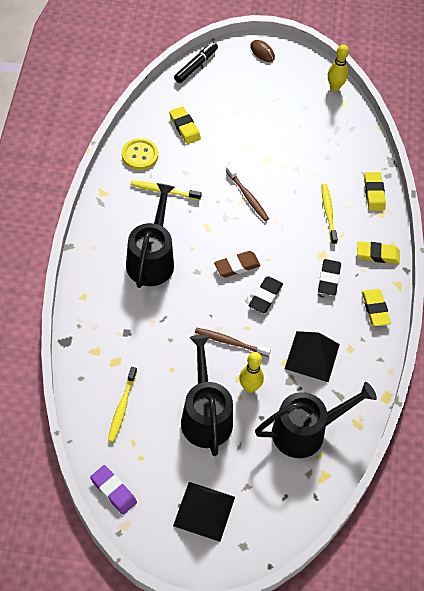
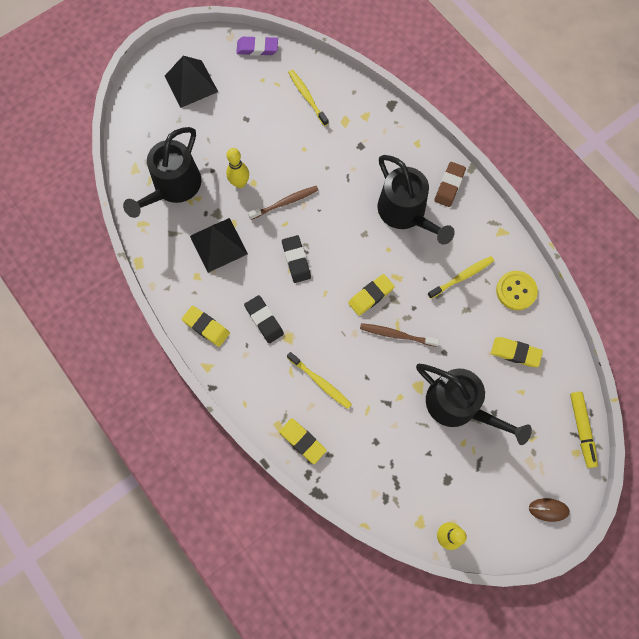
camera: 140 degrees right, 15 degrees up
black marker [174,42,218,83] -> yellow marker [570,392,598,468]
black watering can [181,335,233,456] -> black watering can moved to [416,364,532,445]
brown eraser [214,251,261,278] -> brown eraser moved to [434,162,466,207]
yellow eraser [357,241,400,264] -> yellow eraser moved to [348,274,395,316]

